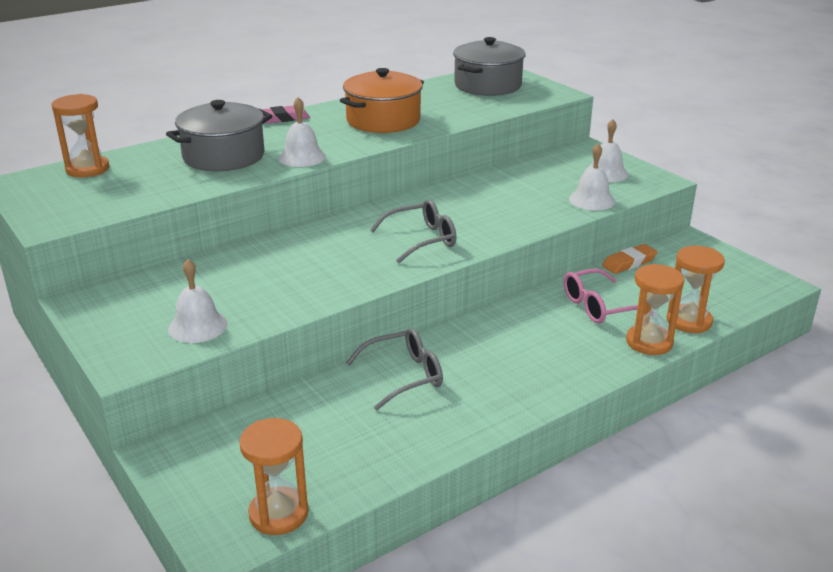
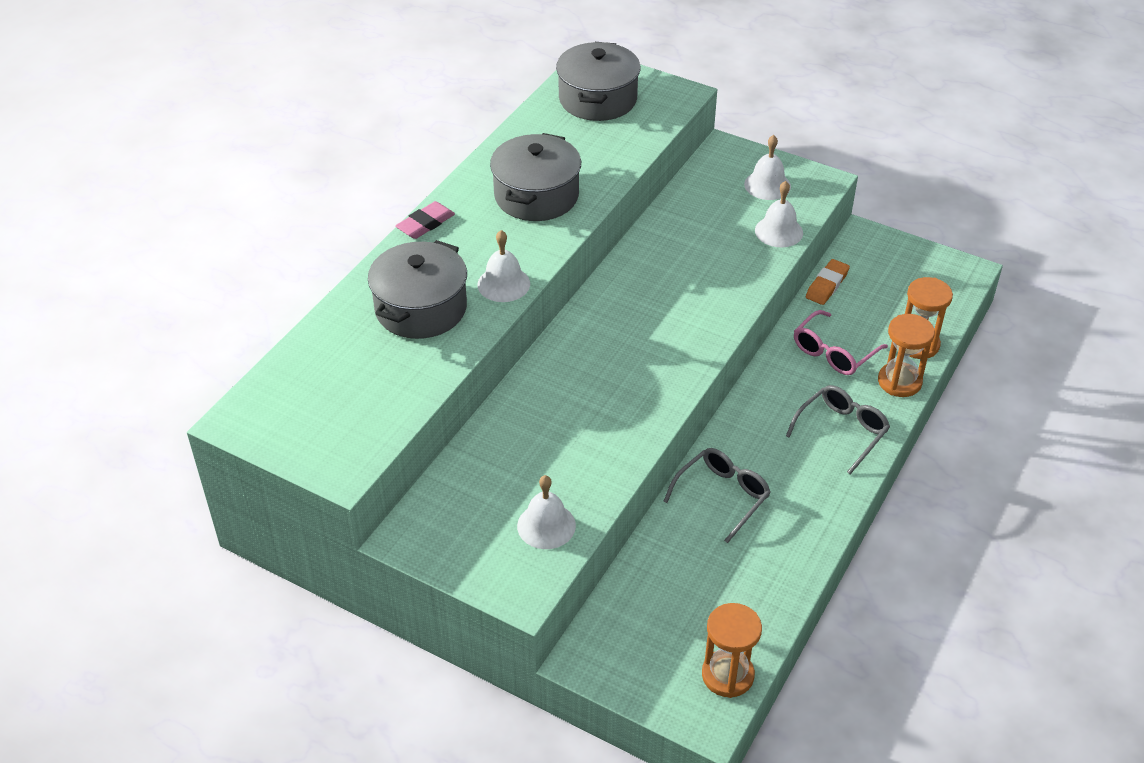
camera: 25 degrees left, 15 degrees up
orange hourglass [52,94,109,177] -> none
orange pot [340,68,424,133] -> grey pot [490,133,581,221]
grey glasses [370,199,456,263] -> grey glasses moved to [786,385,890,474]

